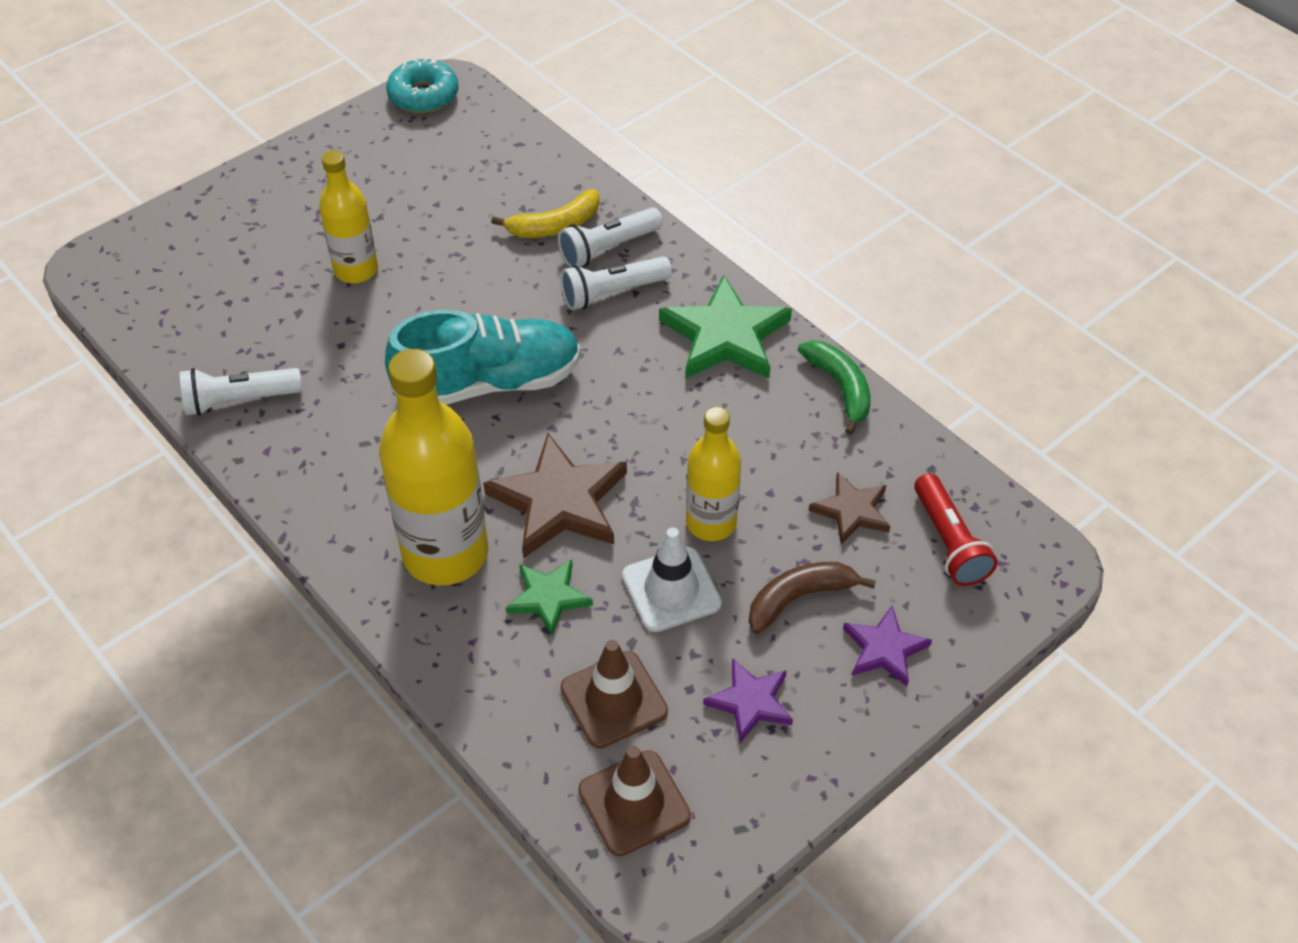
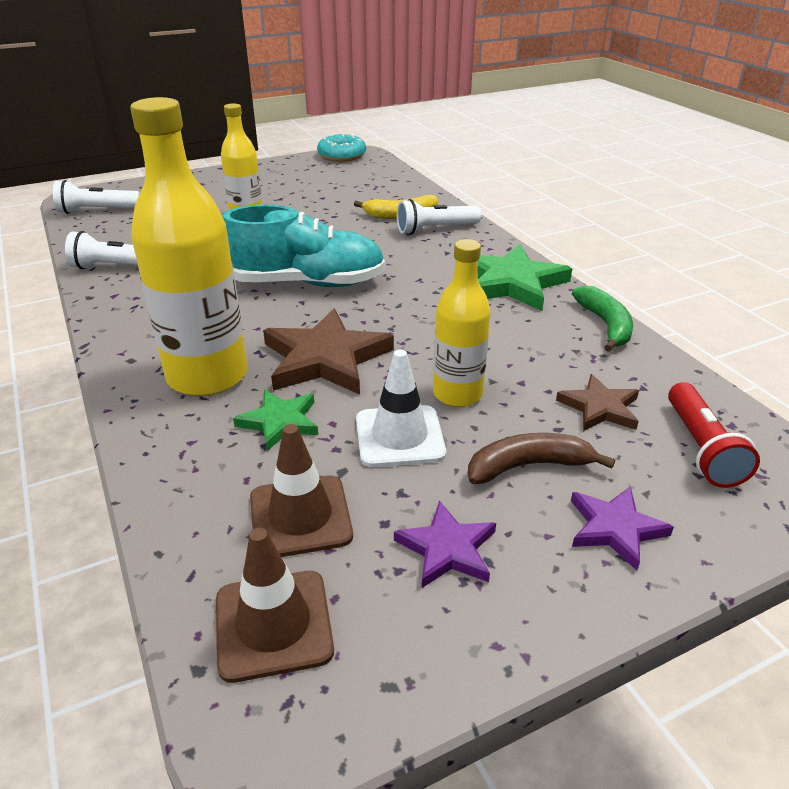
camera: 15 degrees right, 15 degrees down
white flashlight [560,257,672,310] -> white flashlight moved to [53,180,140,214]

